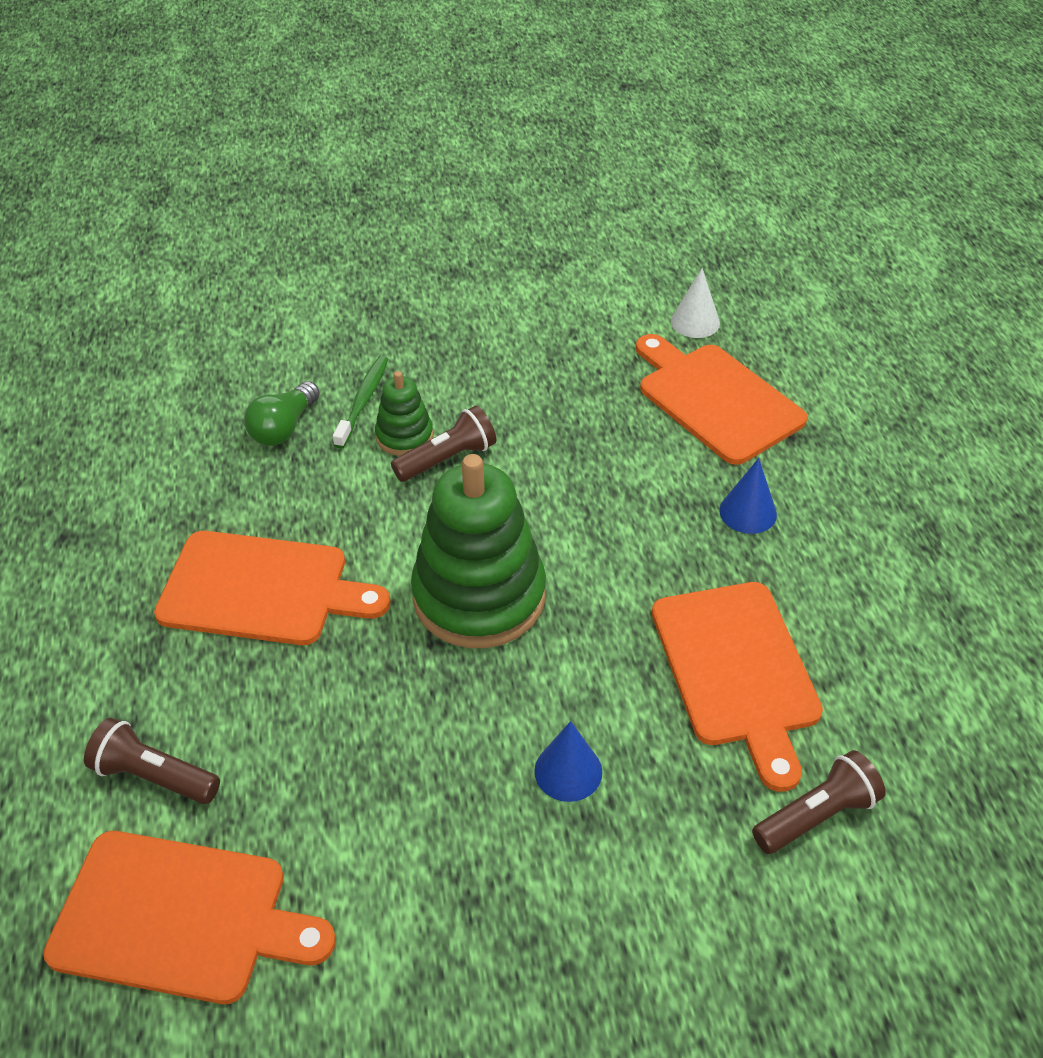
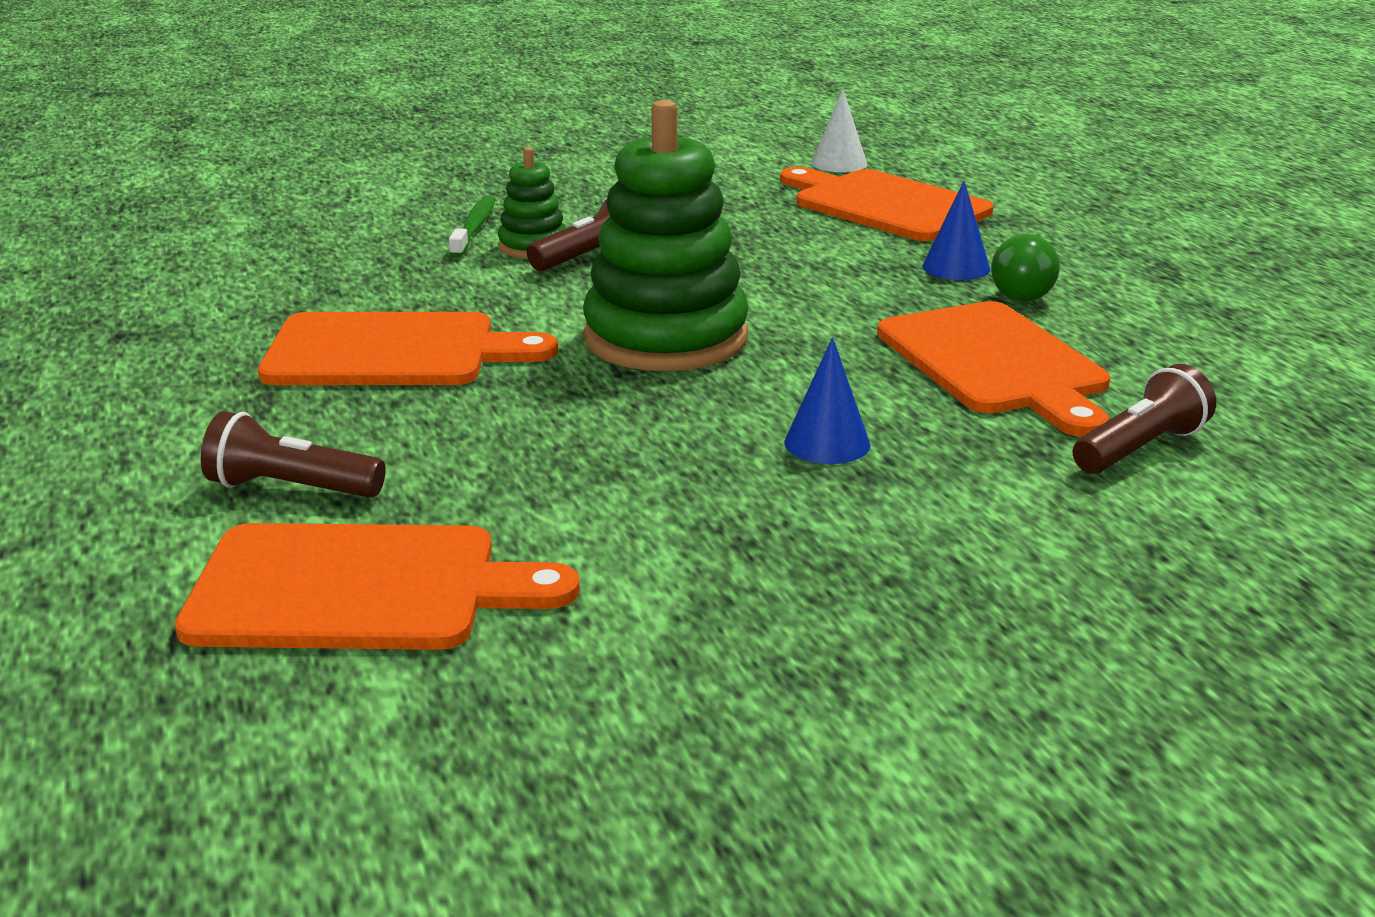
camera: 10 degrees left, 20 degrees down
green light bulb [244,381,320,446] -> green light bulb moved to [991,234,1060,301]

